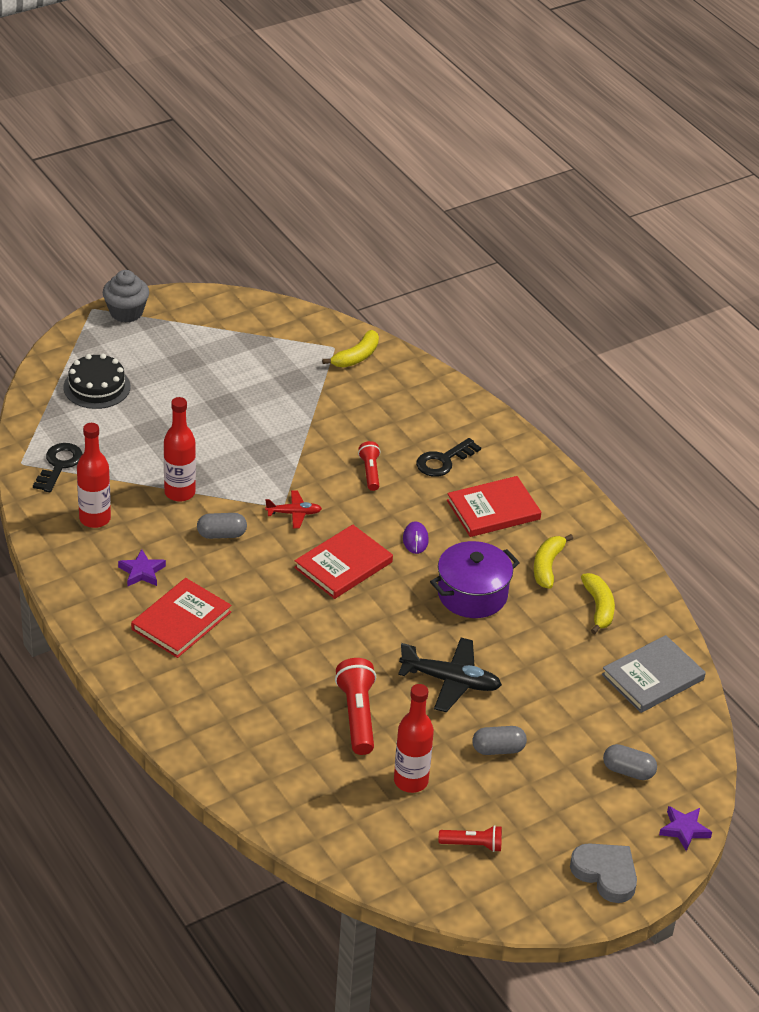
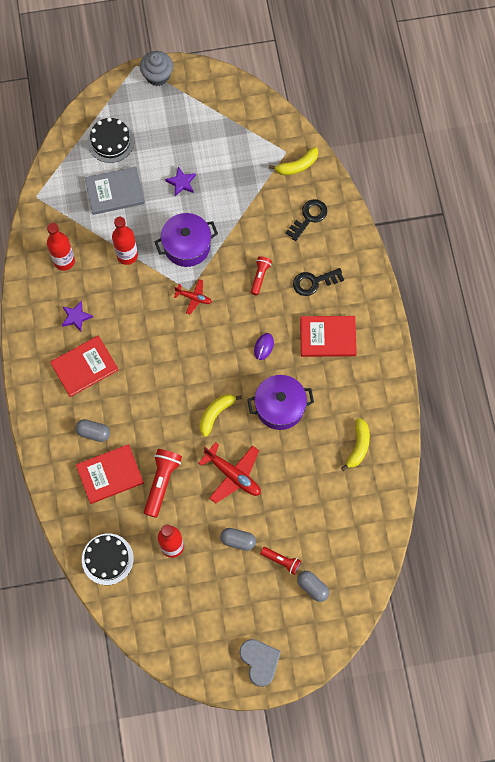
camera: 25 degrees right, 30 degrees up
black key [33,443,83,492] -> black key moved to [286,199,327,241]
grey capsule [197,513,247,539] -> grey capsule moved to [75,419,110,442]
red book [294,524,393,599] -> red book moved to [76,444,144,504]
black plane [398,638,502,712] -> red plane [199,442,261,503]
red flashlight [439,825,502,852] -> red flashlight moved to [260,547,301,575]
yellow banana [534,534,573,589] -> yellow banana moved to [200,394,242,437]
grey book [602,635,706,713] -> grey book moved to [85,167,145,215]
purple star [659,806,712,851] -> purple star moved to [165,166,196,196]
none -> black cake [82,533,134,585]
none -> purple pot [155,213,218,267]

